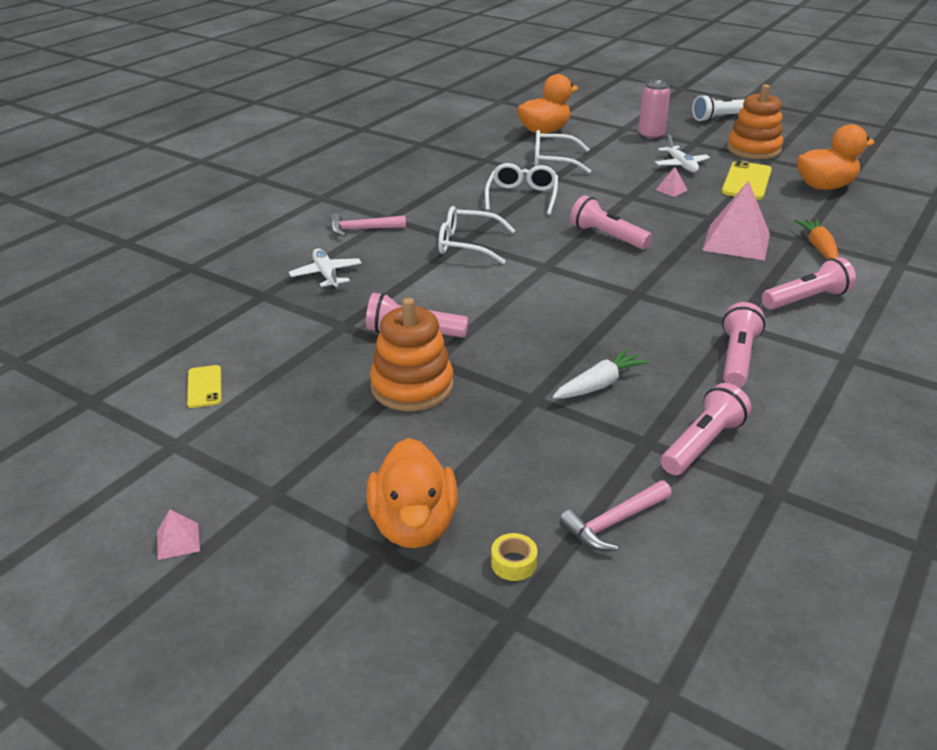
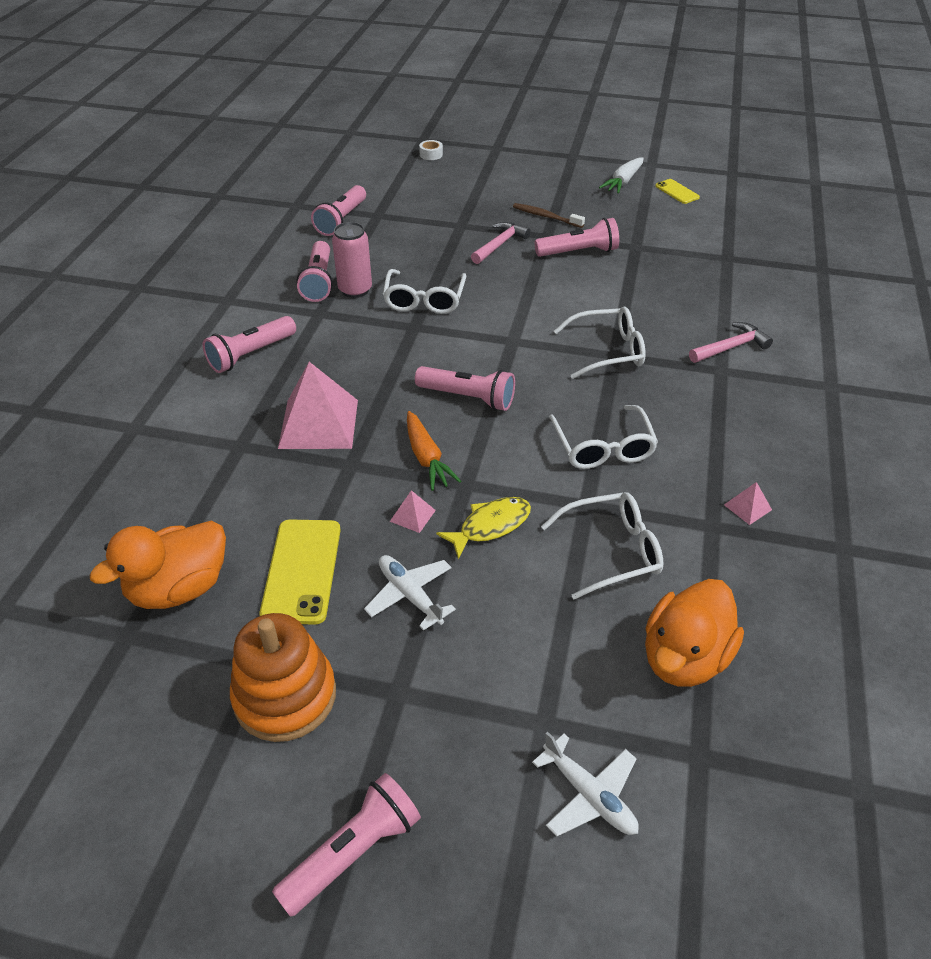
camera: 160 degrees right, 10 degrees up
pink pyramid [157,510,200,560] -> pink pyramid moved to [724,482,772,525]
white plane [289,249,362,289] -> white plane moved to [532,731,639,836]
orange duck [366,438,458,548] -> none
orange stacking toy [370,298,453,411] -> brown toothbrush [513,203,585,228]
yellow tape [491,533,538,581] -> white tape [419,140,443,160]
white carrot [553,348,649,399] -> white carrot moved to [599,157,644,194]
pink hammer [559,480,672,551] -> pink hammer moved to [471,222,531,264]
pink can [638,80,670,140] -> pink can moved to [332,222,372,298]
white flashlight [692,94,745,122] -> pink flashlight [272,773,421,917]
orange carrot [794,219,839,259] -> orange carrot moved to [407,411,461,491]
none -> white glasses [383,269,466,314]
none -> yellow fish [436,497,531,559]

